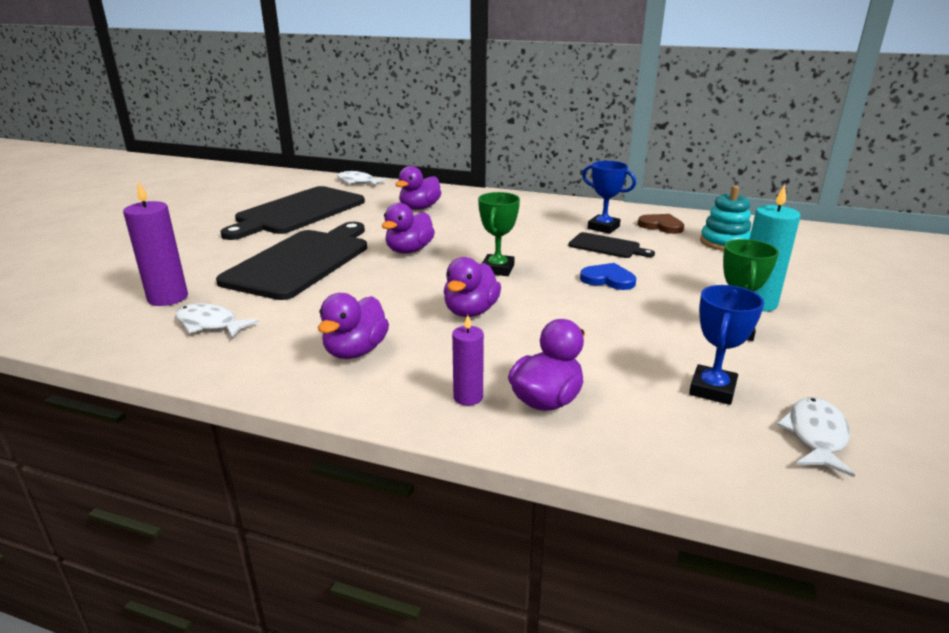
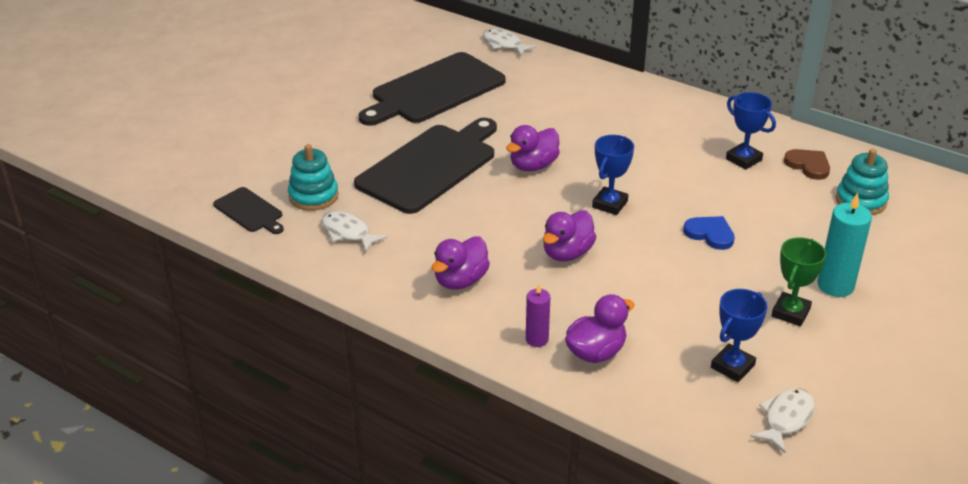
camera: 15 degrees right, 10 degrees up
purple candle [123,180,188,306] -> turquoise stacking toy [288,144,339,211]
purple duck [395,166,441,210] -> none
green trophy [478,192,520,276] -> blue trophy [592,135,634,215]
black cutting board [568,232,655,258] -> black cutting board moved to [213,187,284,234]

